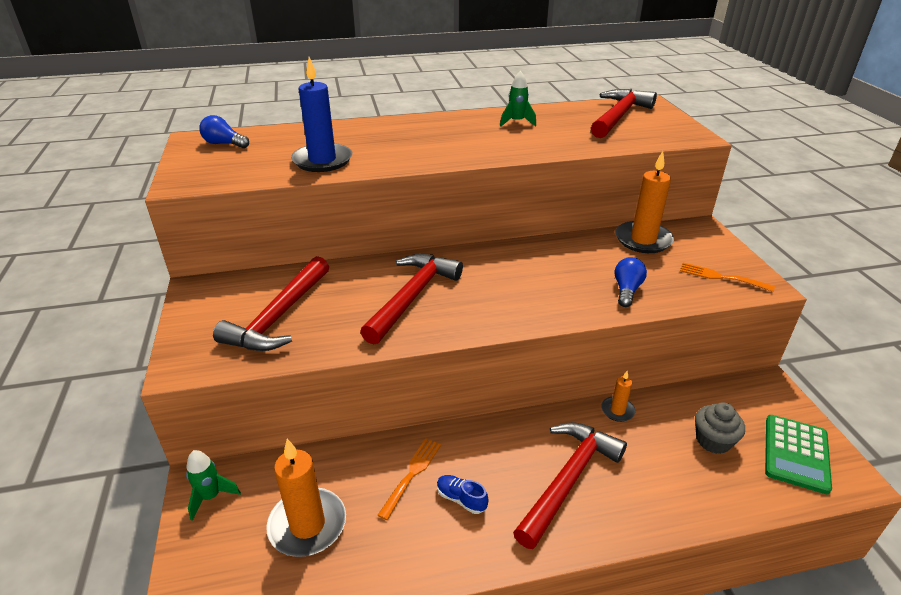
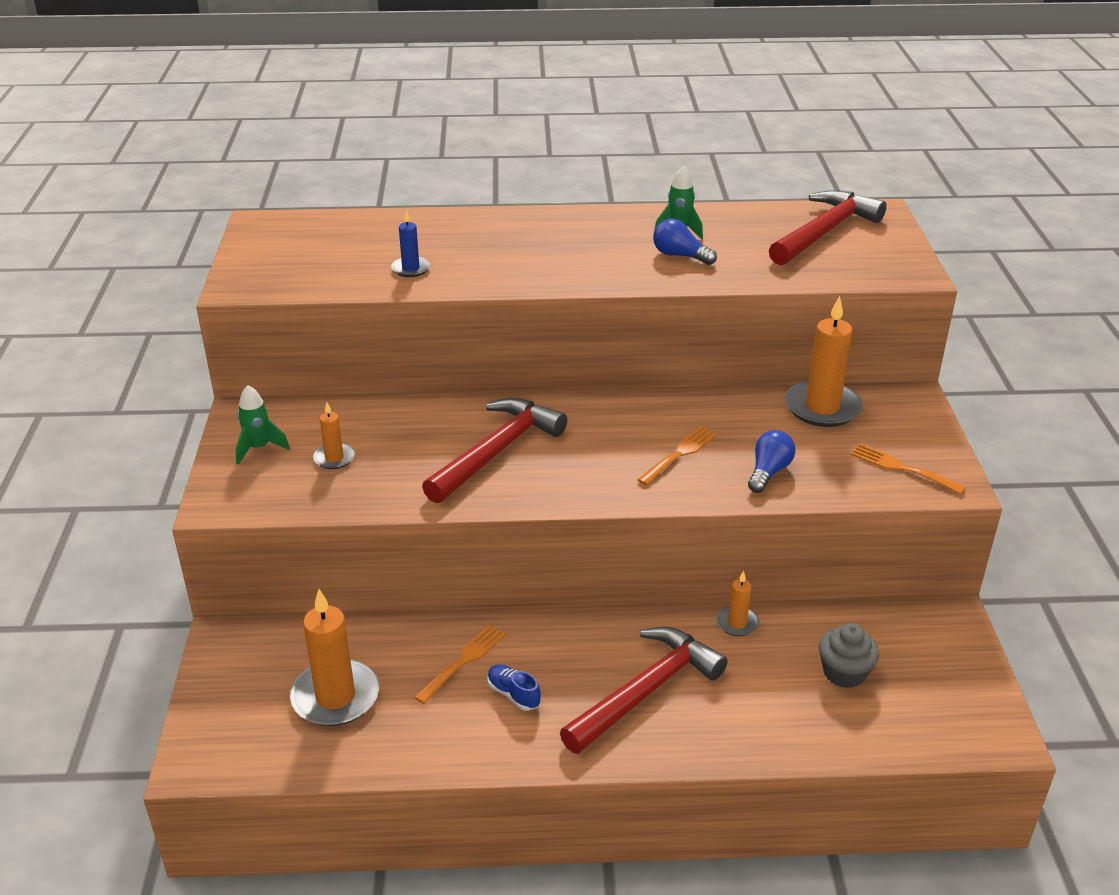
camera: 10 degrees right, 0 degrees up
green rocket [186,450,241,521] -> green rocket moved to [235,385,290,465]
blue light bulb [199,115,249,148] -> blue light bulb moved to [653,219,717,265]
red hammer [213,256,329,351] -> orange candle [313,402,355,469]
blue candle [291,57,352,172] -> blue candle [391,210,430,277], size x0.51
green calculator [765,415,832,494] -> none
none -> orange fork [637,426,717,485]

